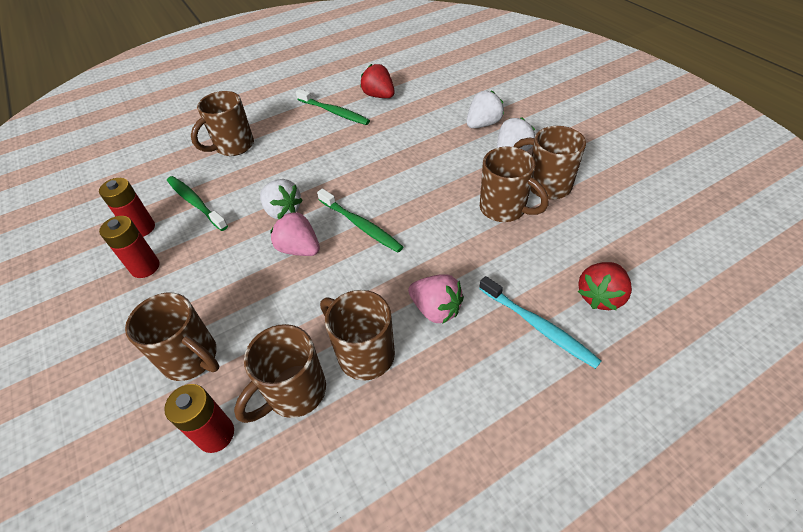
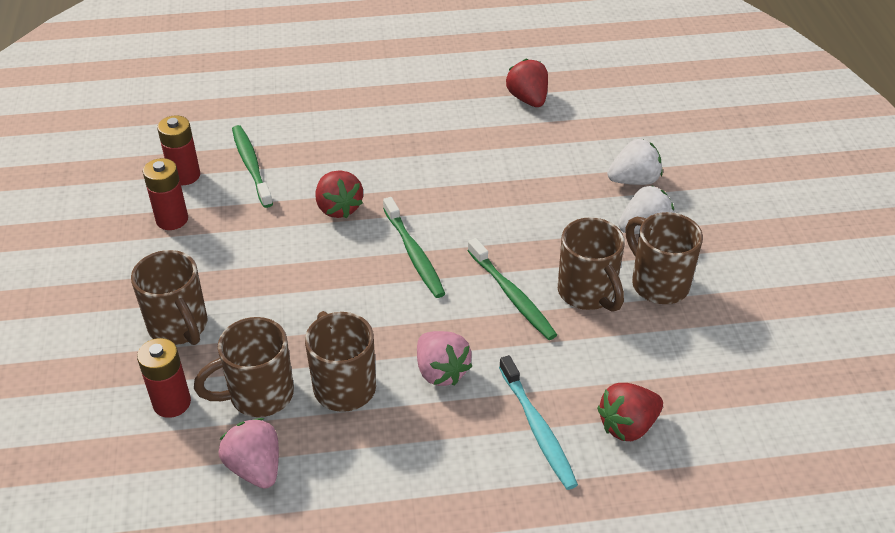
camera: 20 degrees right, 5 degrees down
brown mug [191,91,254,156] -> none
white strawberry [260,179,303,219] -> red strawberry [315,171,363,218]
pink strawberry [270,211,320,256] -> pink strawberry moved to [219,418,279,489]
green toothbrush [296,89,370,125] -> green toothbrush moved to [467,238,557,340]

